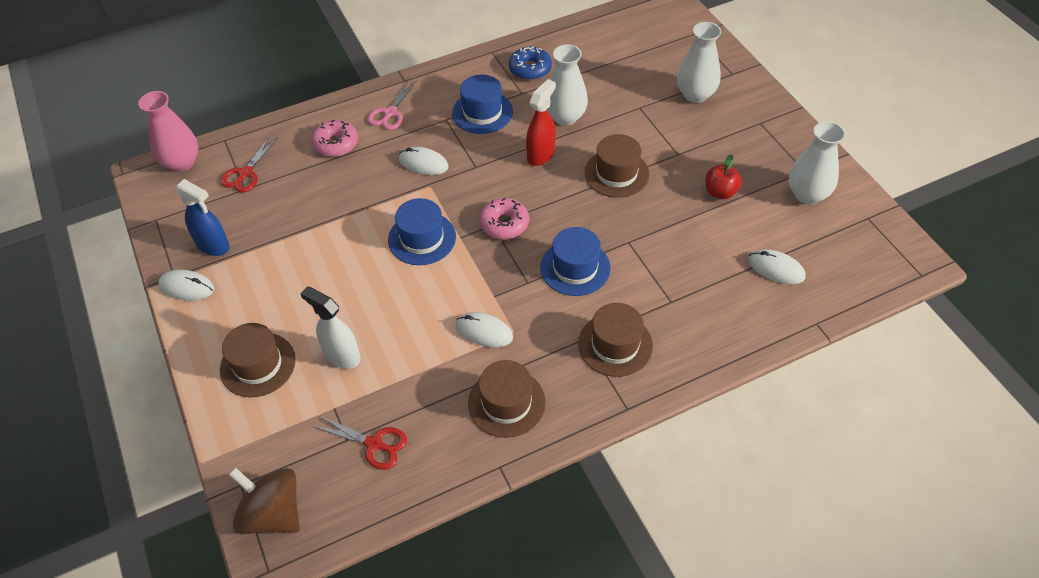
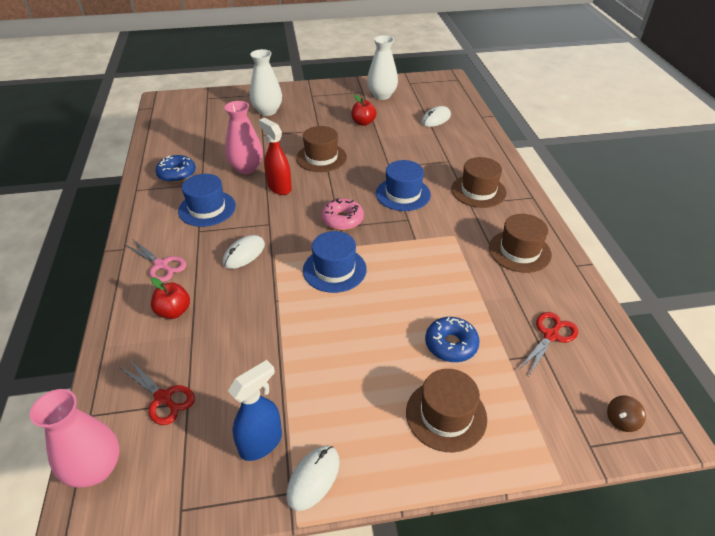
camera: 75 degrees left, 10 degrees down
brown spinning top [228,467,300,534] -> brown spinning top [607,395,646,432], size x0.46
white spray bottle [300,286,360,369] -> blue donut [425,317,480,362]
pink donut [312,120,358,157] -> red apple [151,277,190,319]
white mouse [456,312,513,347] -> none
white vase [547,44,588,126] -> pink vase [224,101,263,174]

